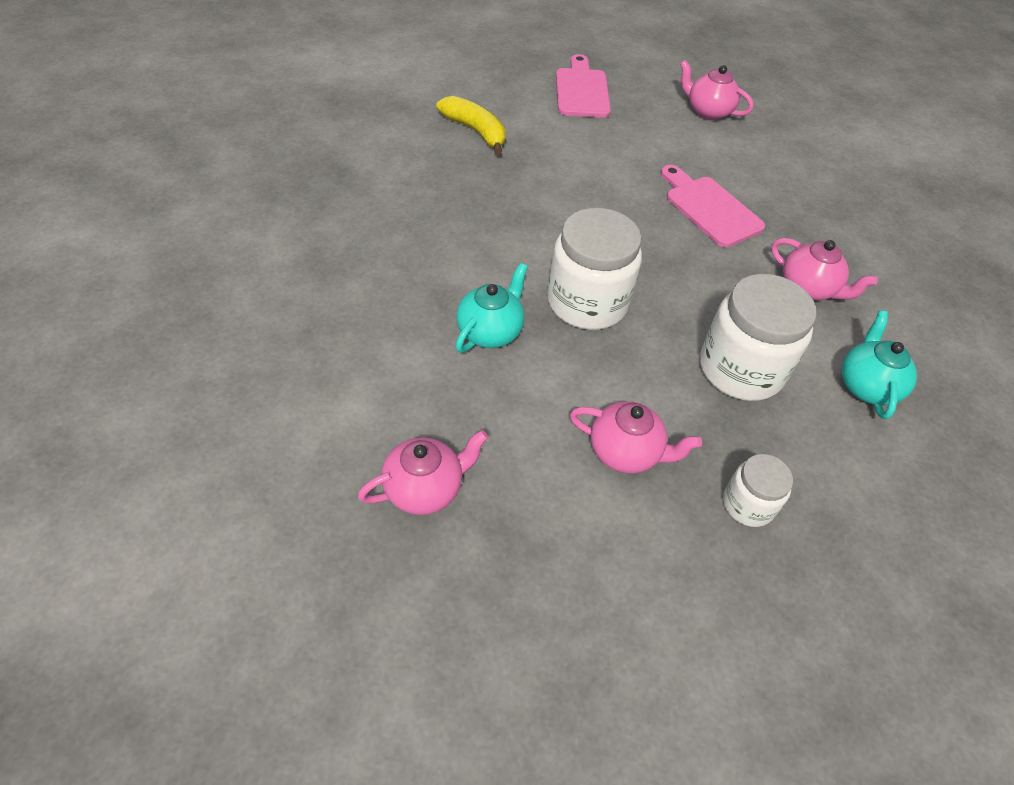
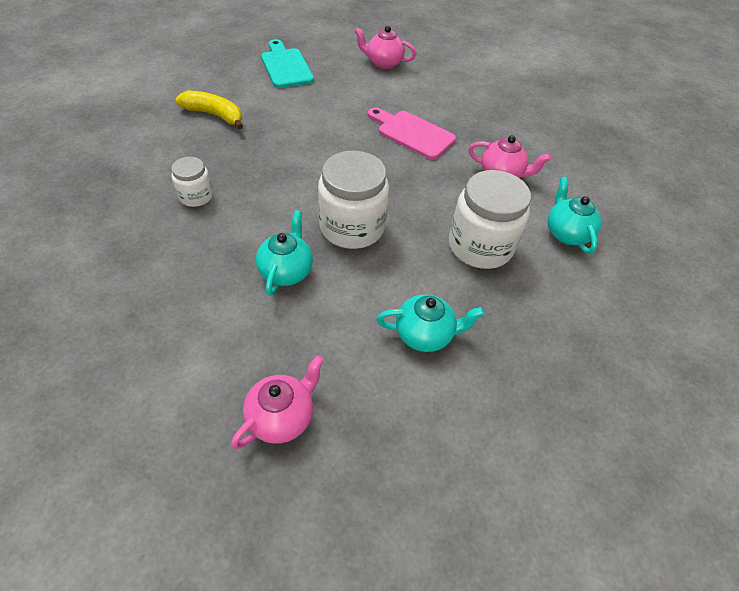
camera: 20 degrees left, 0 degrees up
pink cutting board [556,54,611,118] -> turquoise cutting board [261,39,314,88]
pink teapot [570,401,702,473] -> turquoise teapot [376,294,485,352]
white jar [723,454,793,527] -> white jar moved to [171,157,213,207]

